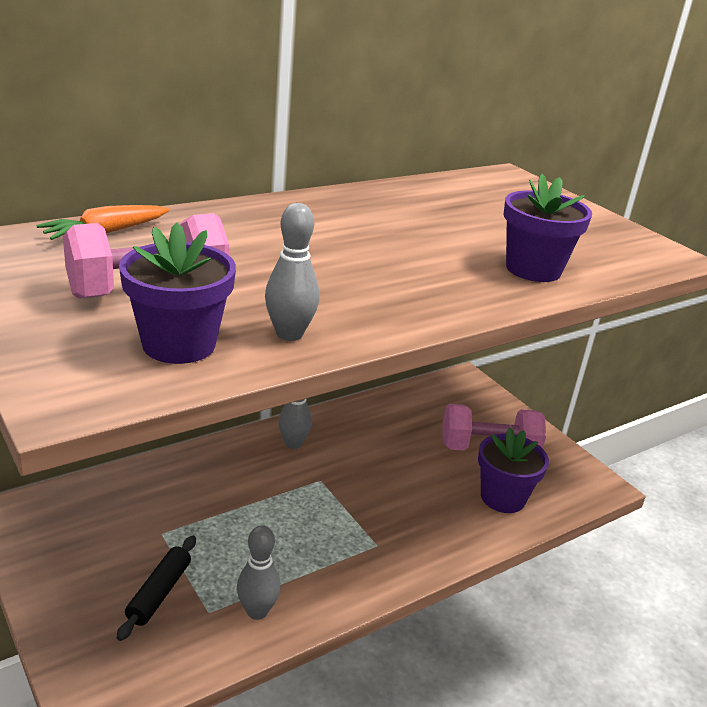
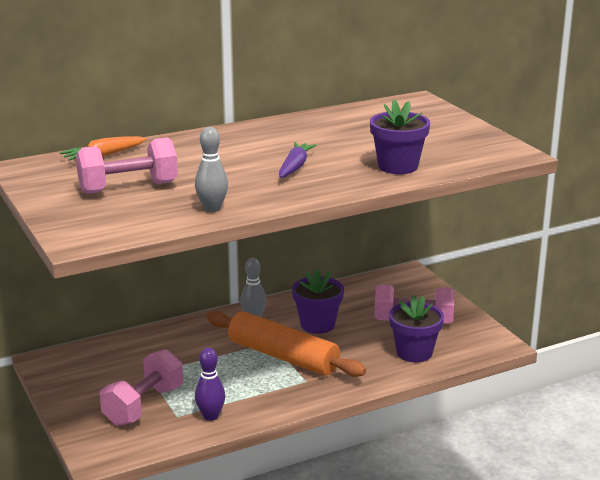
camera: 10 degrees right, 5 degrees down
black rolling pin [117,536,196,641] -> pink dumbbell [100,349,183,426]
purple flower pot [119,222,236,364] -> purple flower pot moved to [292,269,344,334]
grey bowling pin [237,525,281,620] -> purple bowling pin [195,348,225,421]
none -> orange rolling pin [207,311,366,377]
none -> purple carrot [279,142,317,178]

